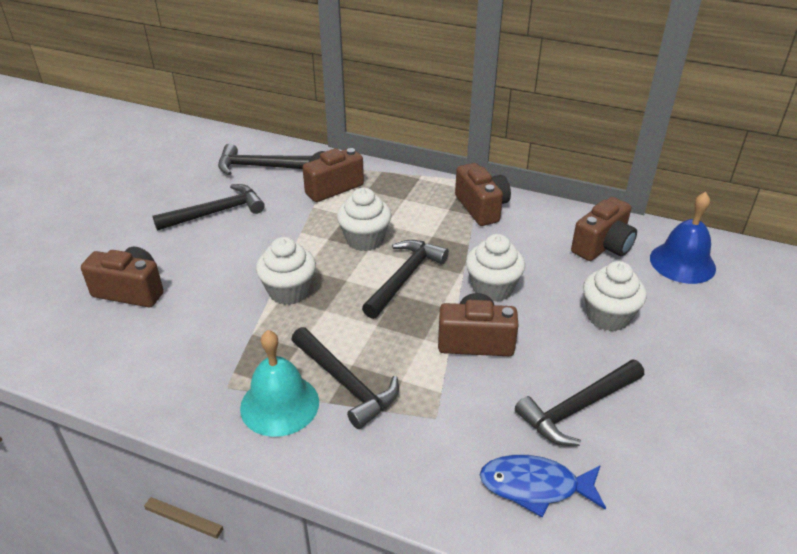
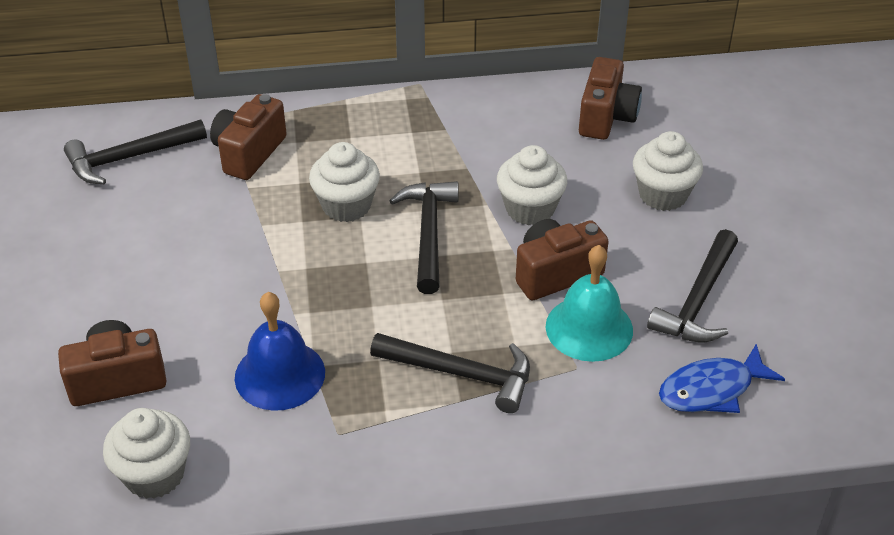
camera: 30 degrees left, 5 degrees up
black hammer [153,184,265,231] -> none
turquoise bell [240,330,319,437] -> turquoise bell moved to [546,245,633,362]
white cupcake [256,237,316,305] -> white cupcake moved to [103,408,190,499]
brown camera [455,163,511,226] -> none
blue bell [650,192,716,284] -> blue bell moved to [235,292,325,411]

